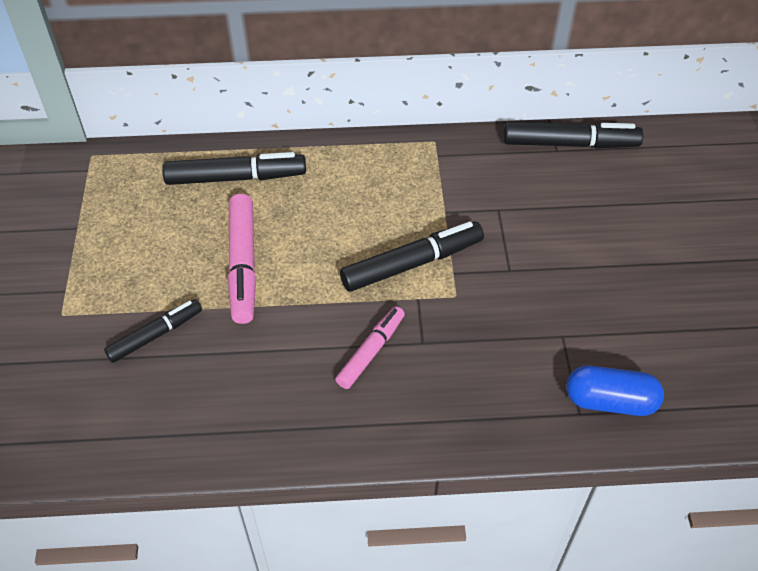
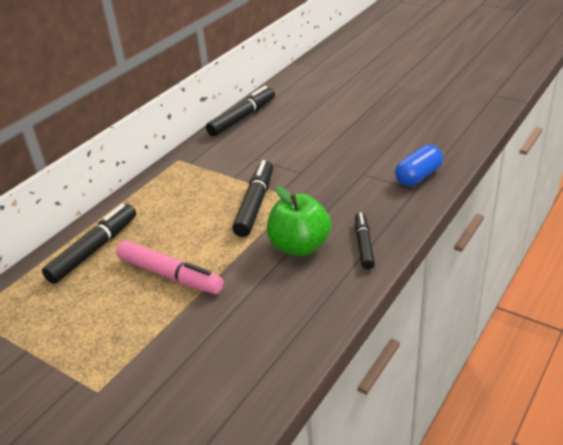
camera: 50 degrees left, 15 degrees down
black marker [104,299,202,363] -> black marker moved to [355,212,375,269]
pink marker [335,306,405,389] -> green apple [267,186,331,256]

